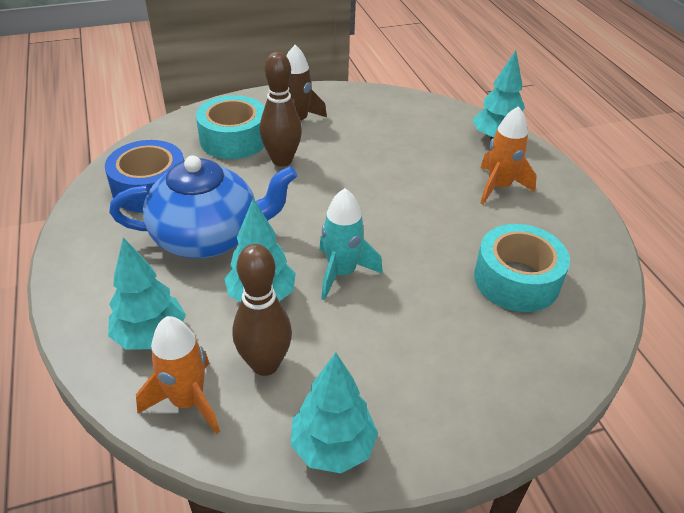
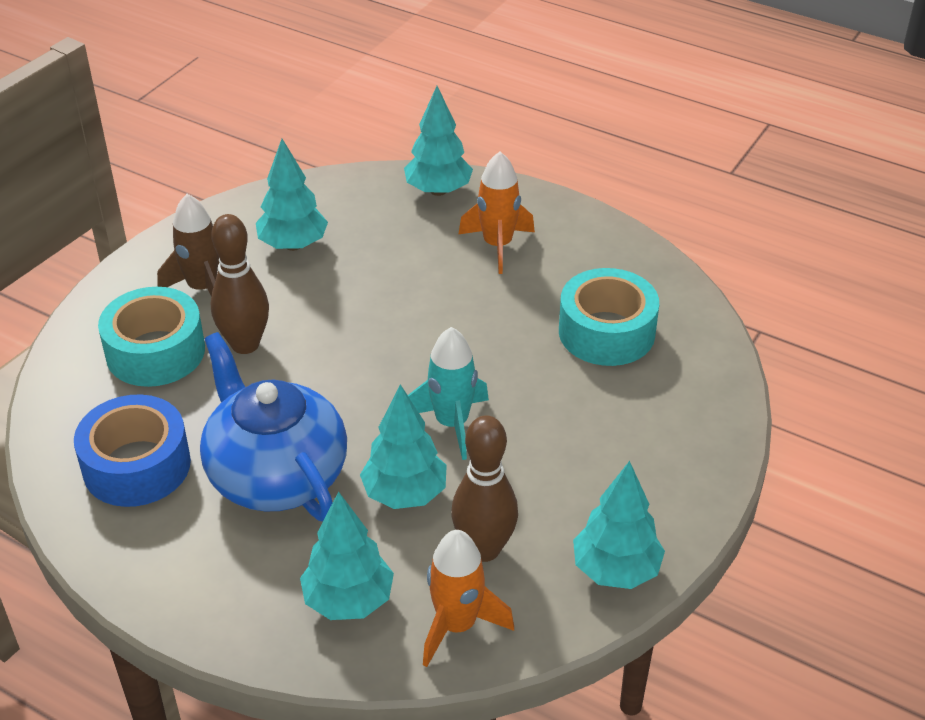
camera: 40 degrees left, 0 degrees up
blue teapot [109,155,297,258] -> blue teapot turned 75 degrees counterclockwise [200,332,347,522]
none -> turquoise tree [256,139,328,251]

